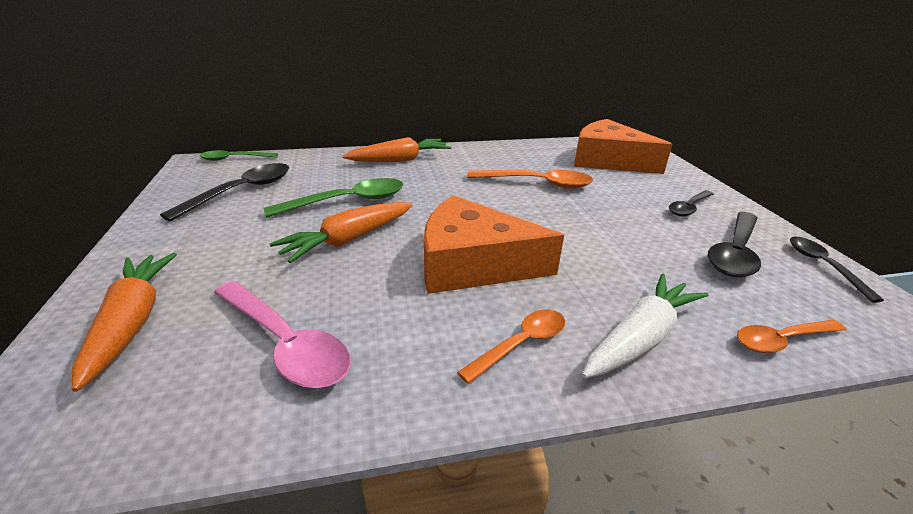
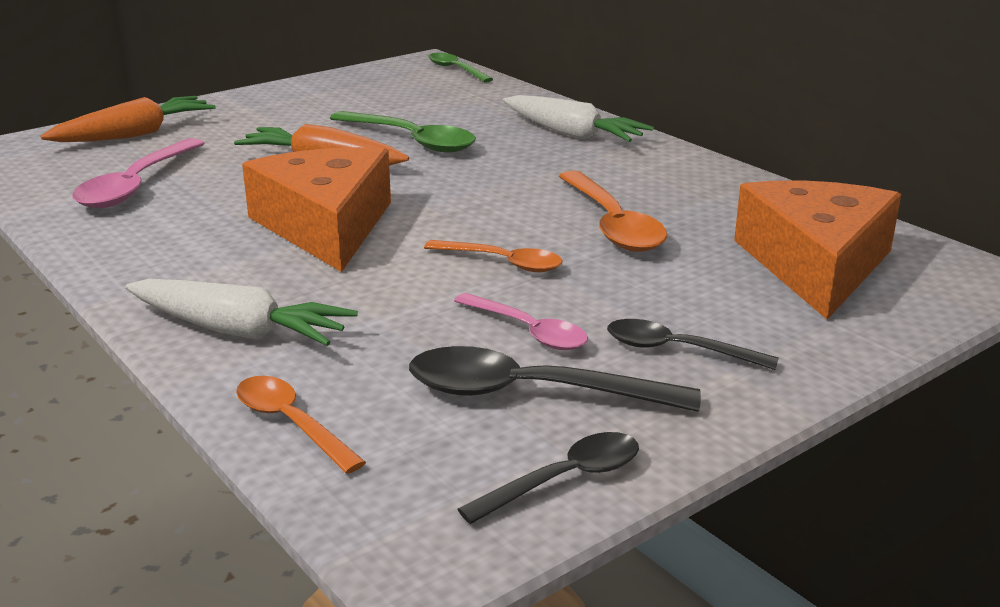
camera: 65 degrees right, 5 degrees down
black spoon [160,163,289,222] -> none
orange carrot [342,137,451,162] -> white carrot [503,95,654,142]
orange spoon [457,310,565,384] -> orange spoon moved to [424,240,563,272]
none -> pink spoon [454,293,588,350]

